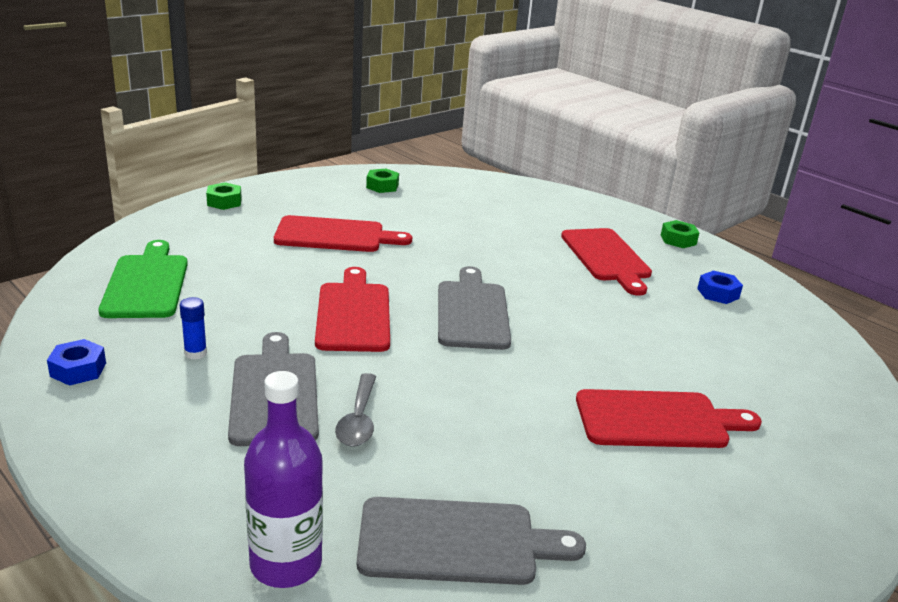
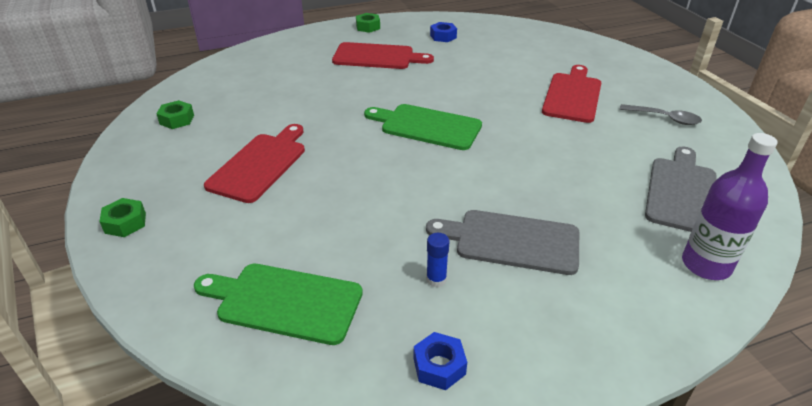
camera: 65 degrees left, 10 degrees up
red cutting board [315,267,390,352] -> none
grey spoon [335,373,376,447] -> grey spoon moved to [620,104,702,125]
grey cutting board [438,266,511,350] -> green cutting board [364,104,482,150]

